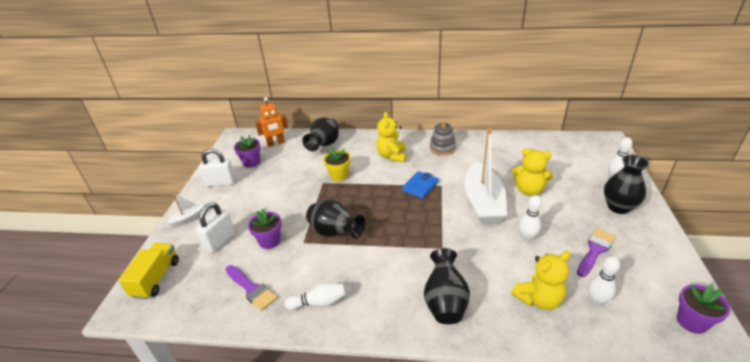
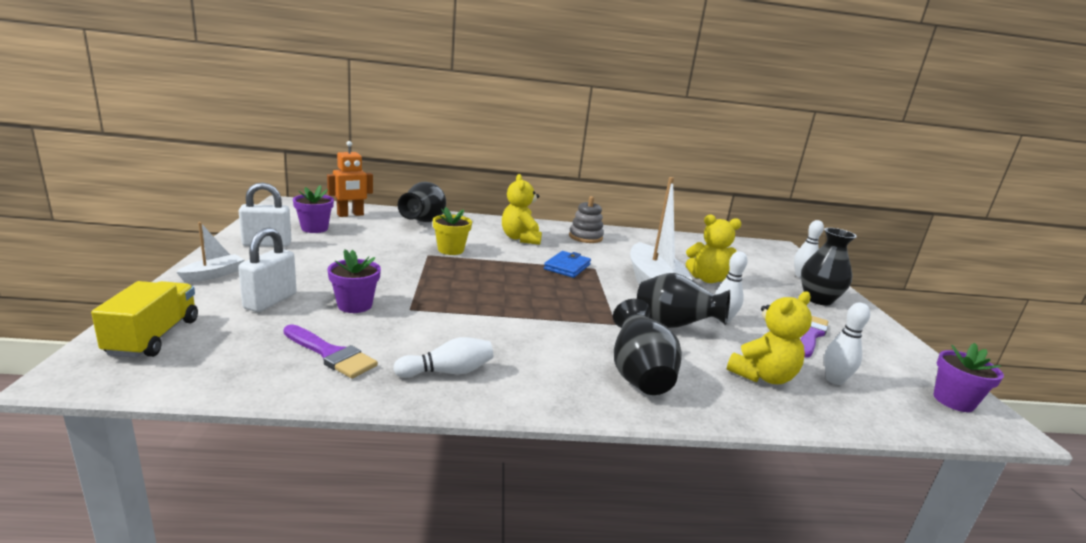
camera: 15 degrees left, 15 degrees down
black vase [306,199,365,239] -> black vase moved to [637,273,730,328]

